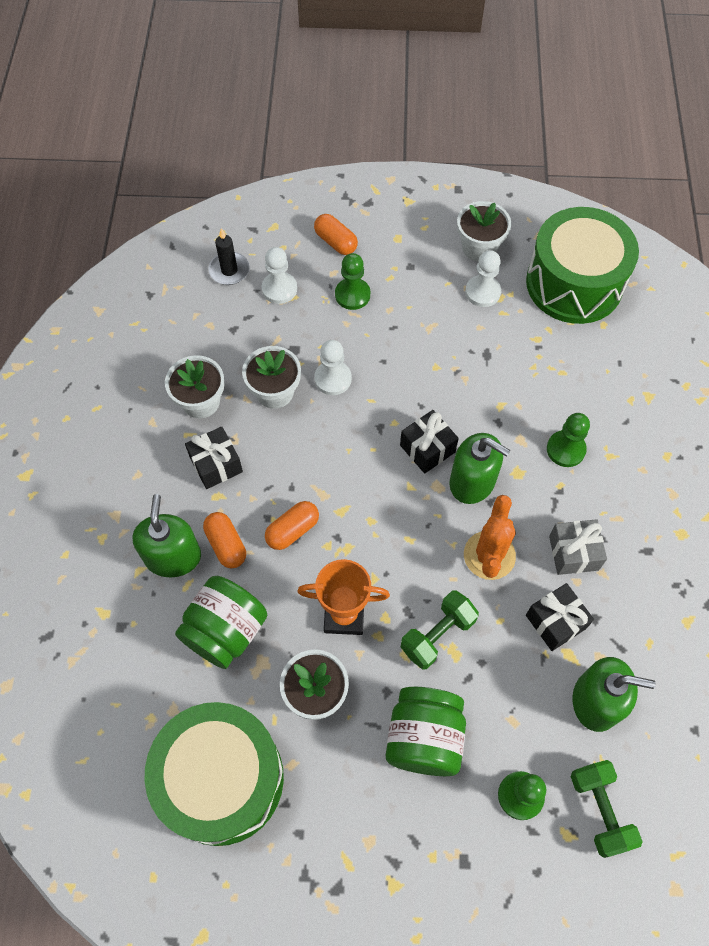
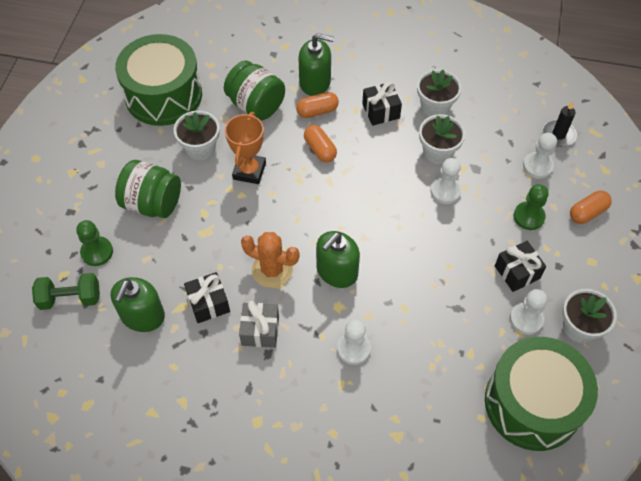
camera: 100 degrees right, 5 degrees down
black gift [400,410,459,474] -> black gift moved to [495,241,546,292]
green dumbbell [401,591,479,669] -> none
green pawn [547,413,590,467] -> white pawn [337,320,371,365]

